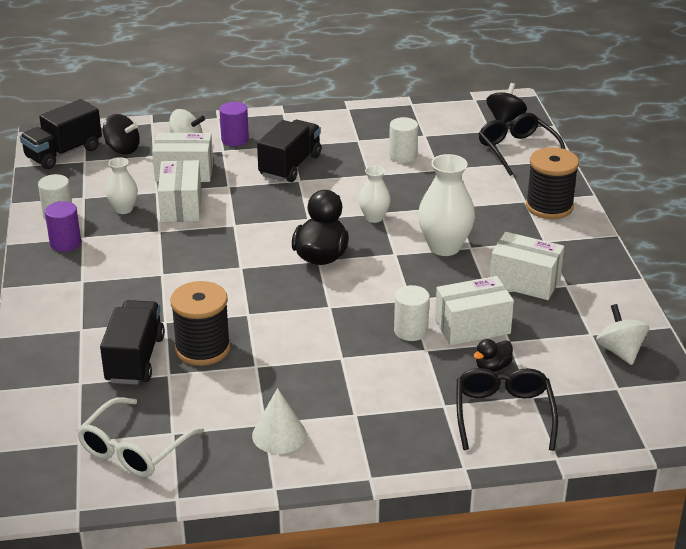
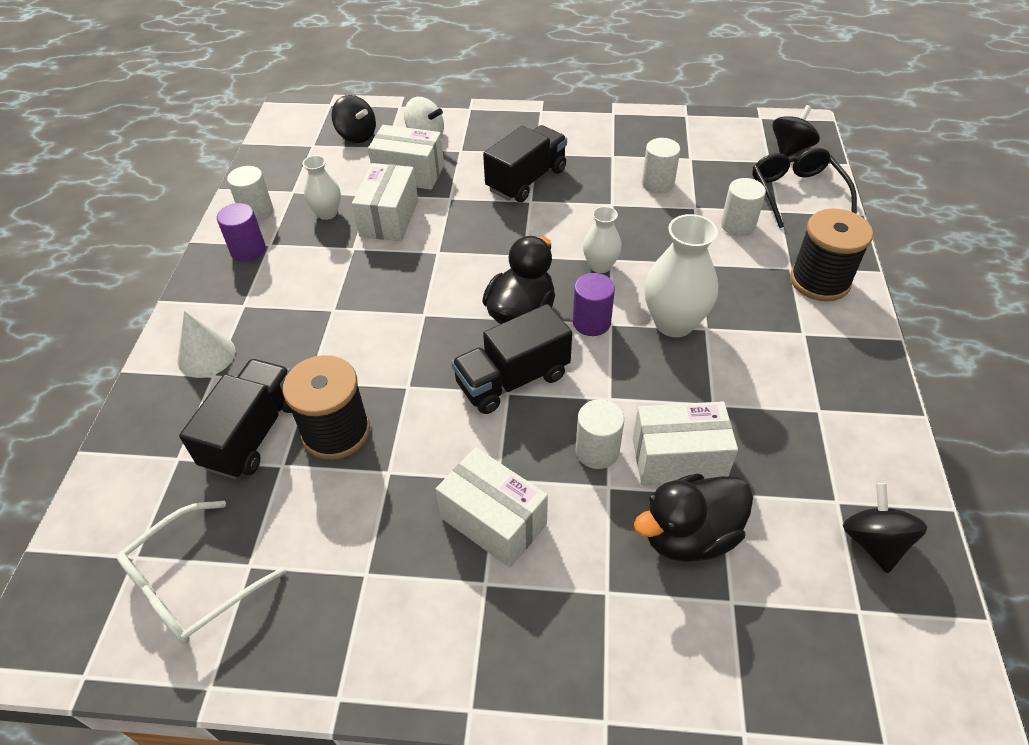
camera: 15 degrees right, 15 degrees up
black truck [20,99,102,169] -> black truck moved to [451,304,572,414]
purple cylinder [219,102,249,146] -> purple cylinder moved to [573,273,615,336]
white cone [252,388,306,454] -> white cone moved to [178,311,235,378]
black glasses [457,368,558,451] -> none
black duck [473,339,513,372] -> black duck [634,474,753,562], size x1.93
white box [490,232,564,300] -> white box moved to [436,447,548,568]
white spinning top [596,304,649,365] -> black spinning top [843,483,927,573]
none -> white cylinder [721,178,766,236]

